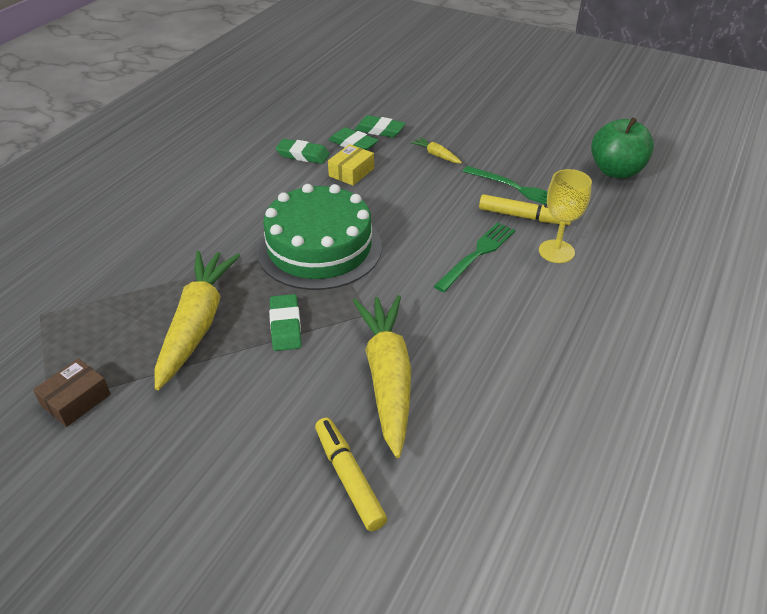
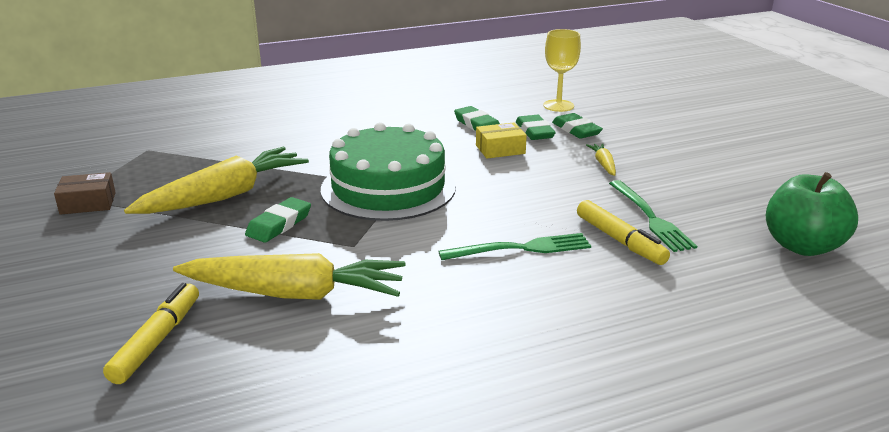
camera: 40 degrees right, 15 degrees down
yellow carrot [353,295,411,458] -> yellow carrot turned 60 degrees clockwise [173,253,406,300]
yellow goblet [539,169,592,263] -> yellow goblet moved to [543,29,581,112]

